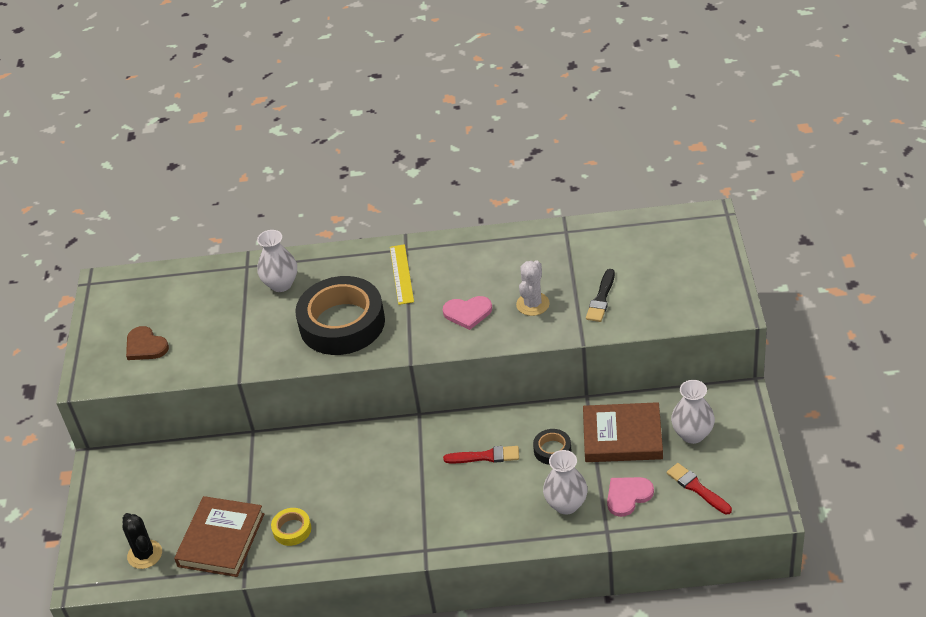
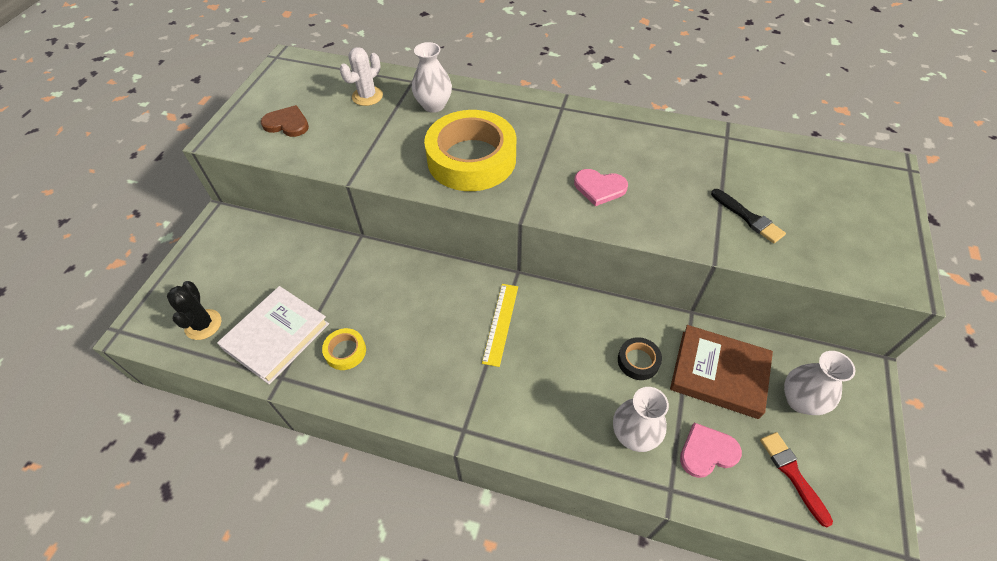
camera: 15 degrees right, 10 degrees up
brown heart [126,326,169,360] -> brown heart turned 135 degrees clockwise [261,105,309,137]
brown book [174,496,264,577] -> white book [217,286,329,384]
black tape [295,276,385,355] -> yellow tape [424,110,516,191]
yellow ruler [390,244,414,305] -> yellow ruler moved to [482,284,518,367]
red brush [443,446,519,463] -> none
white cactus [516,260,550,316] -> white cactus moved to [340,47,383,106]
black brush [586,269,615,322] -> black brush turned 75 degrees counterclockwise [711,189,786,243]

